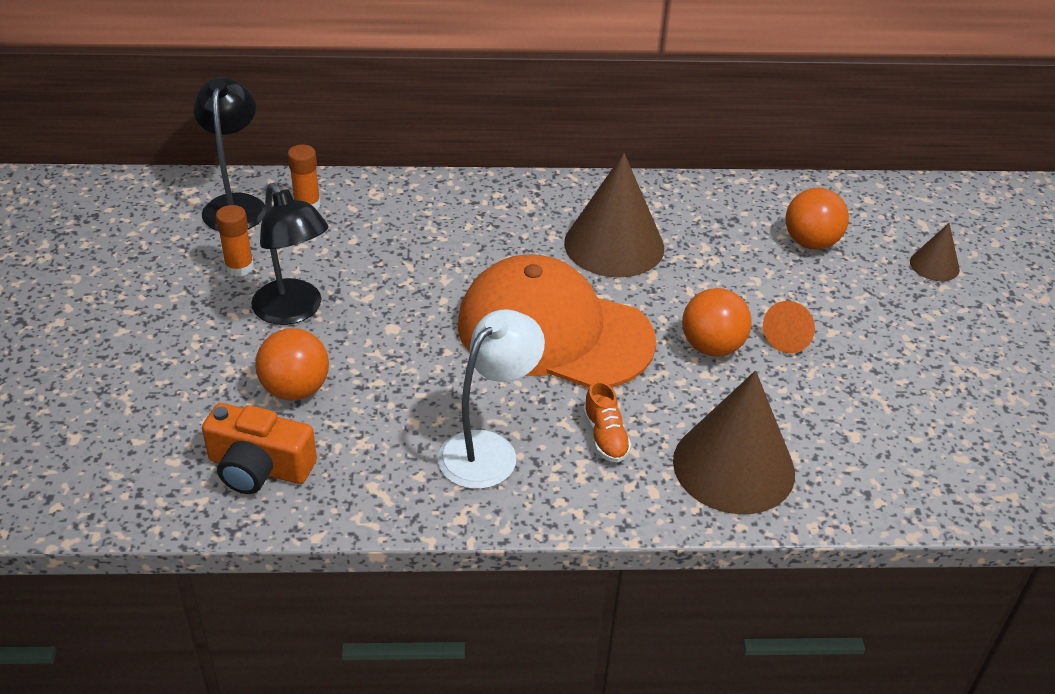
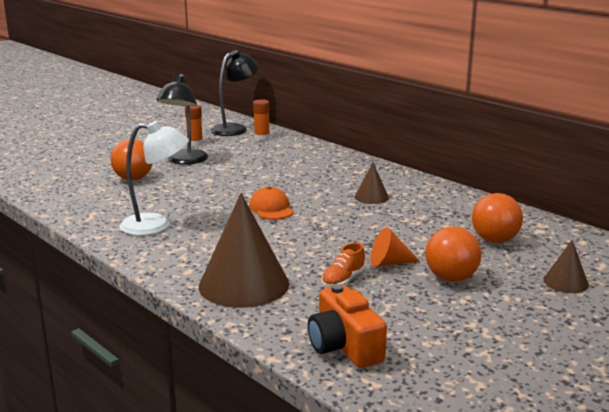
camera: 50 degrees right, 20 degrees down
orange camera [202,403,317,494] -> orange camera moved to [308,284,387,368]
orange cap [458,254,656,388] -> orange cap [249,187,294,220], size x0.42
brown cone [564,153,664,277] -> brown cone [355,163,389,204], size x0.48
orange shoe [583,381,631,463] -> orange shoe moved to [321,243,366,288]
orange ball [682,288,752,356] -> orange ball moved to [425,227,482,282]

